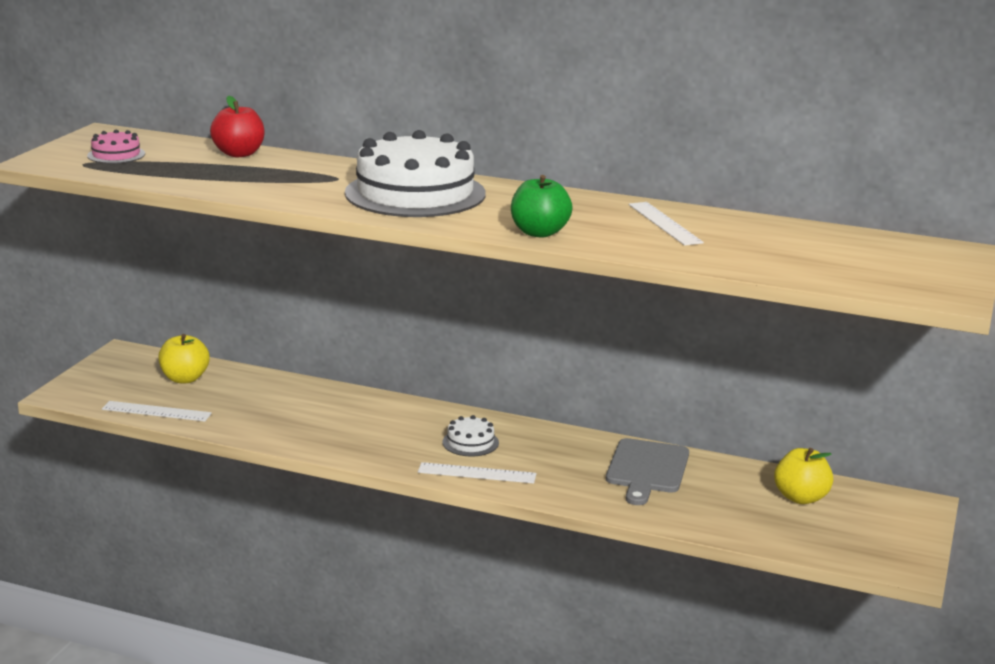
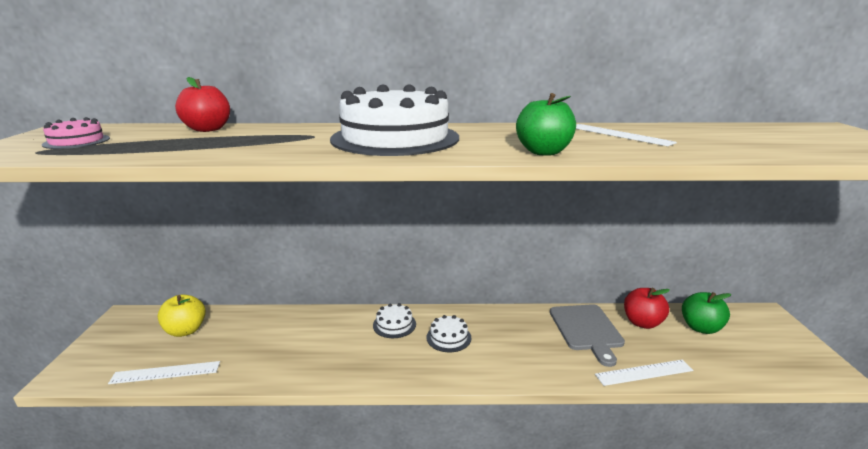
camera: 20 degrees left, 0 degrees up
white ruler [418,462,536,484] -> white ruler moved to [595,360,693,386]
yellow apple [774,448,833,504] -> green apple [682,292,731,334]
none -> white cake [373,303,416,338]
none -> red apple [624,287,670,329]

